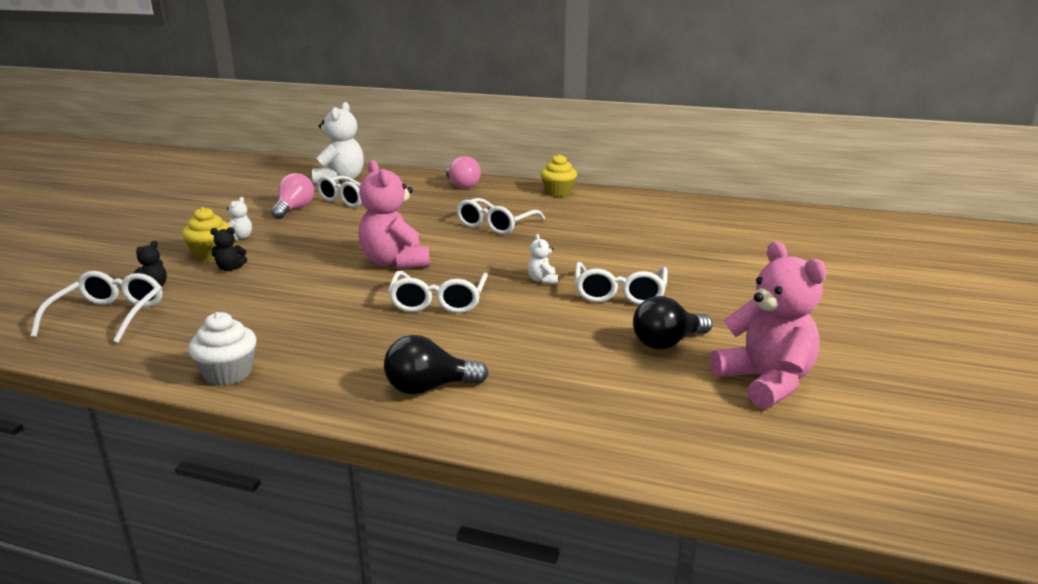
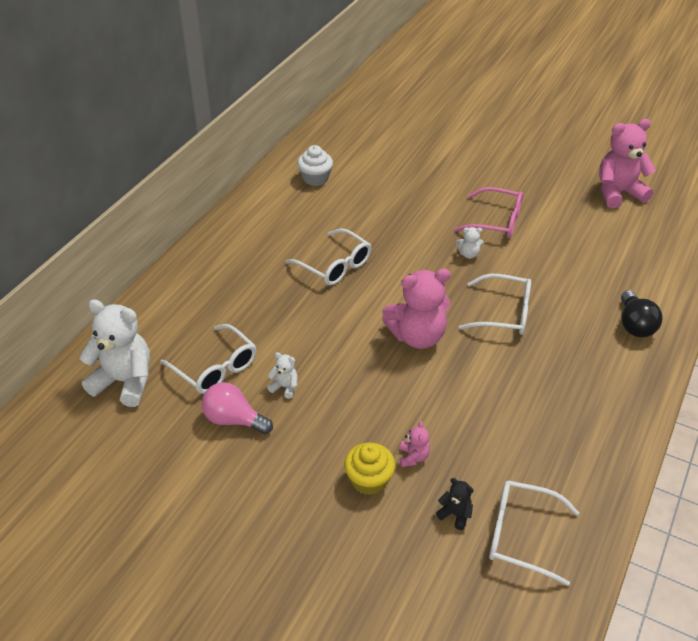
camera: 80 degrees left, 20 degrees up
white cupcake [188,312,257,386] -> white cupcake moved to [297,145,333,186]
black teddy bear [210,227,247,271] -> pink teddy bear [400,421,430,467]
white teddy bear [227,197,252,240] -> white teddy bear moved to [267,352,297,399]
pink light bulb [446,156,481,189] -> none
yellow cupcake [540,154,577,197] -> none
white glasses [575,262,668,305] -> pink glasses [454,187,523,238]
black light bulb [633,296,712,349] -> none

